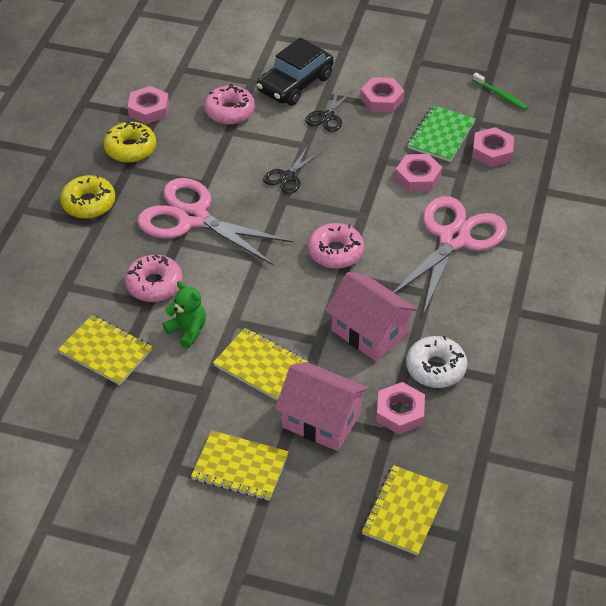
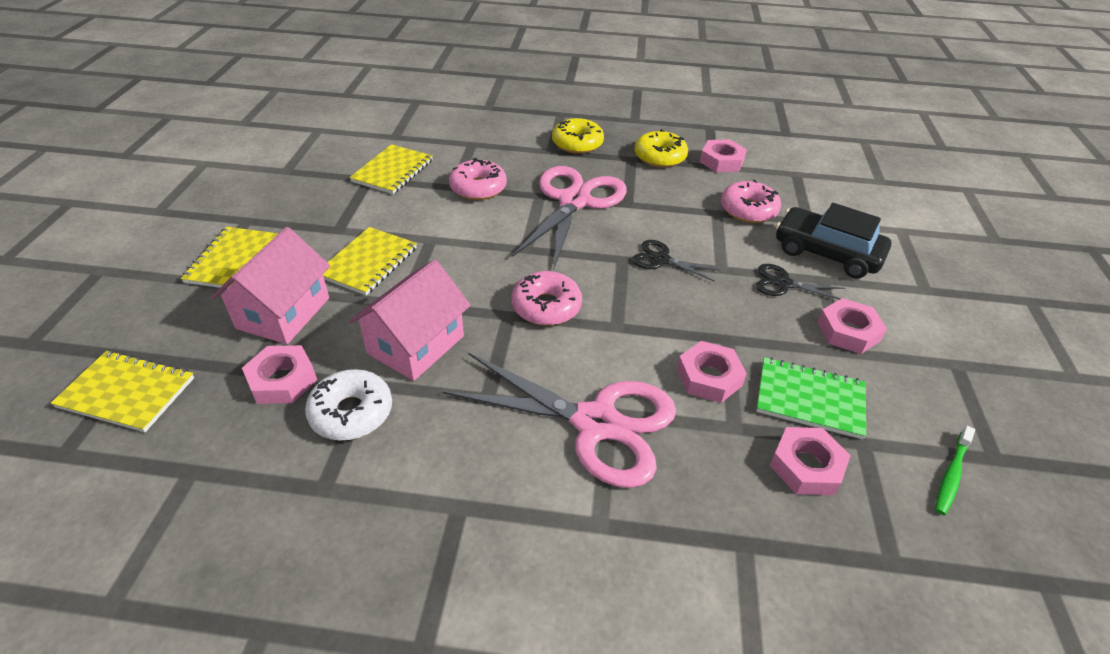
camera: 80 degrees right, 5 degrees down
green teddy bear [163,281,206,348] -> none

